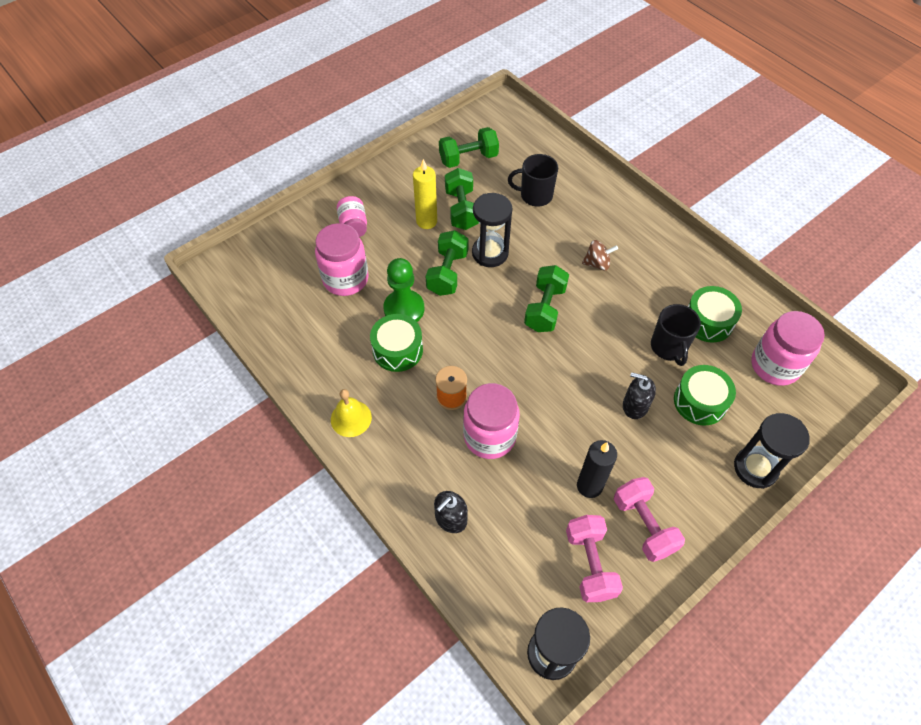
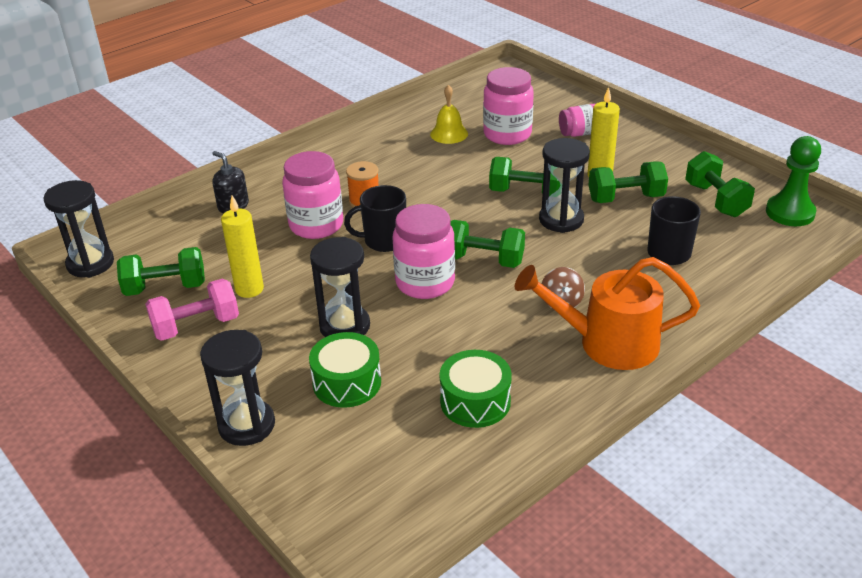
camera: 90 degrees right, 20 degrees down
yellow bell [331,389,372,437] -> yellow bell moved to [430,85,468,144]
green drum [370,314,423,372] -> none
green pawn [383,258,424,322] -> green pawn moved to [766,136,821,226]
pink dumbbell [566,515,623,602] -> green dumbbell [117,247,205,296]
black candle [577,440,617,498] -> yellow candle [221,195,264,298]
black soap dispenser [623,372,656,419] -> black hourglass [310,237,370,337]
black mug [651,304,701,366] -> black mug moved to [344,185,406,252]
pink jar [751,311,825,386] -> pink jar moved to [393,204,455,299]
none -> orange watering can [515,257,700,370]

